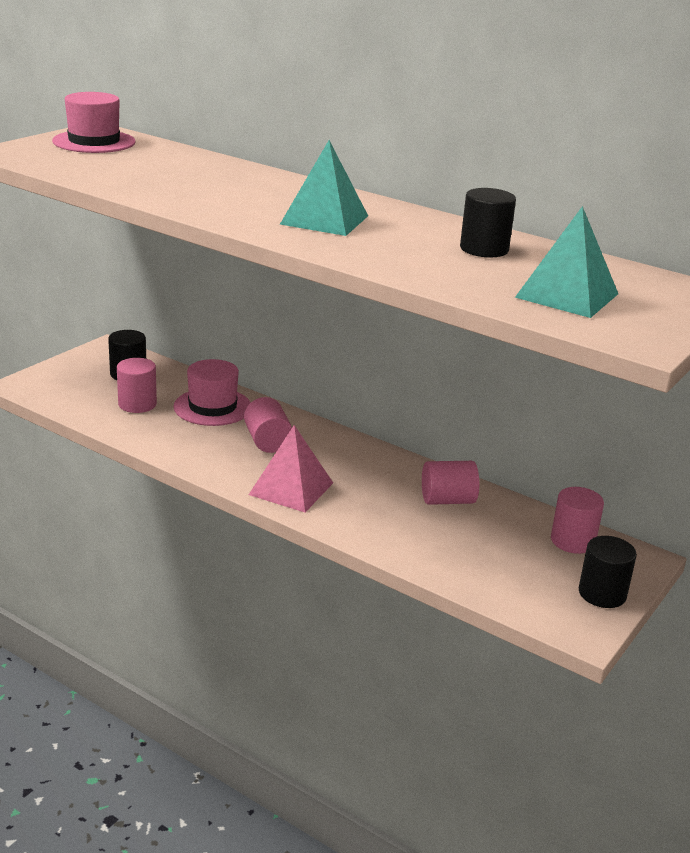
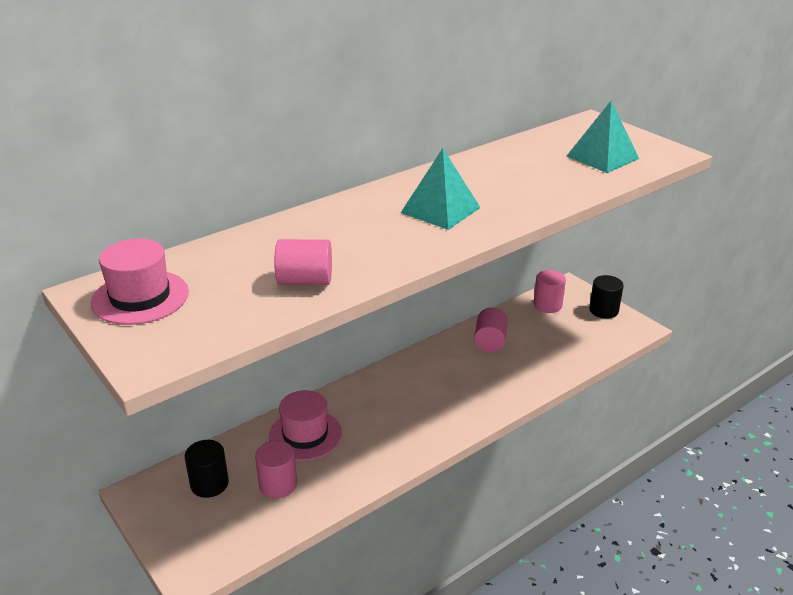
camera: 70 degrees left, 5 degrees up
pink cylinder [244,397,292,453] -> pink cylinder moved to [274,239,332,285]
pink pyramid [249,425,333,512] -> none
black cylinder [460,188,516,257] -> none

